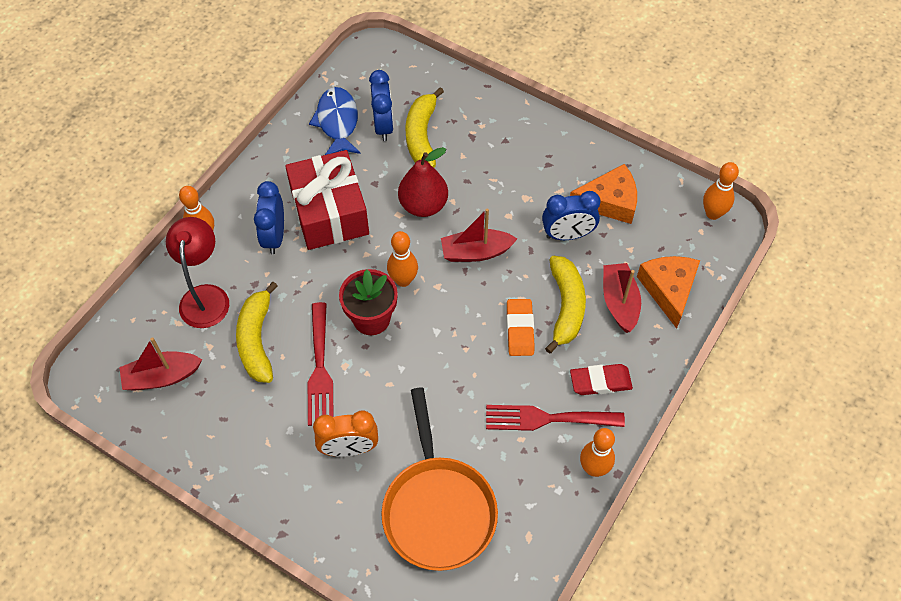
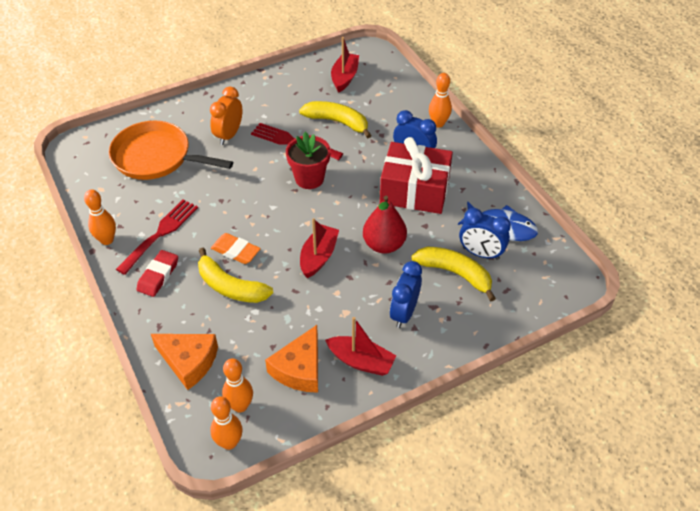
camera: 120 degrees right, 10 degrees down
red lamp [166,217,229,328] -> none
orange bowling pin [387,231,418,287] -> orange bowling pin moved to [222,358,253,412]
blue clock [542,191,601,240] -> blue clock moved to [390,261,422,328]
red boat [603,263,641,333] -> red boat moved to [325,317,396,376]

